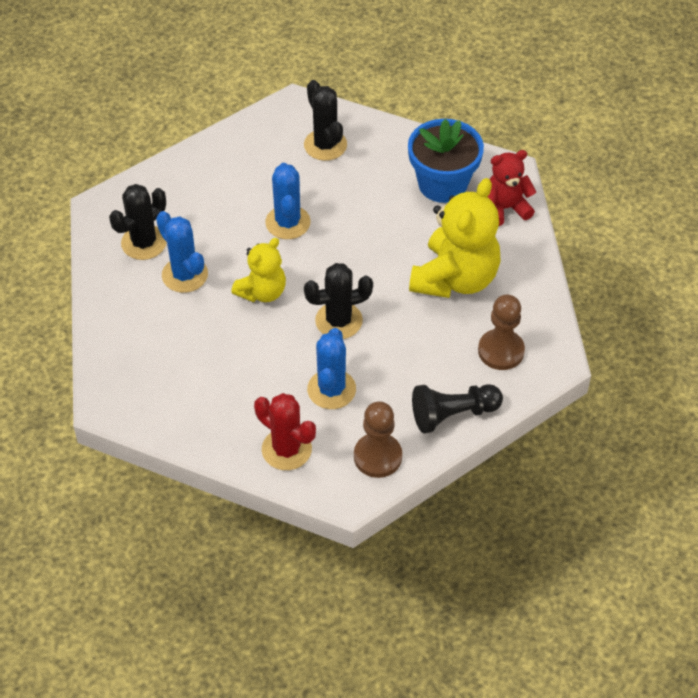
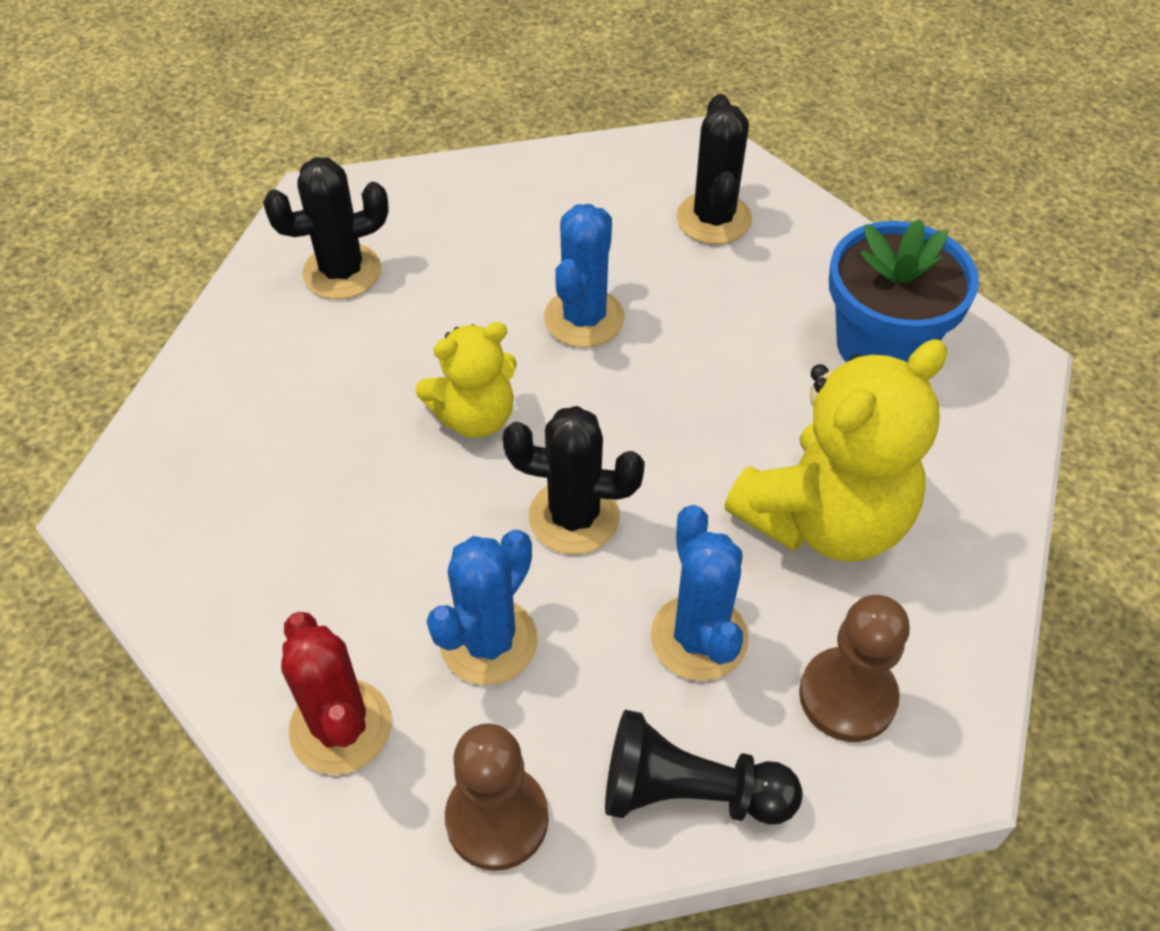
camera: 25 degrees right, 0 degrees up
blue cactus [156,211,208,293] -> blue cactus moved to [651,505,749,681]
red teddy bear [487,150,536,226] -> none

